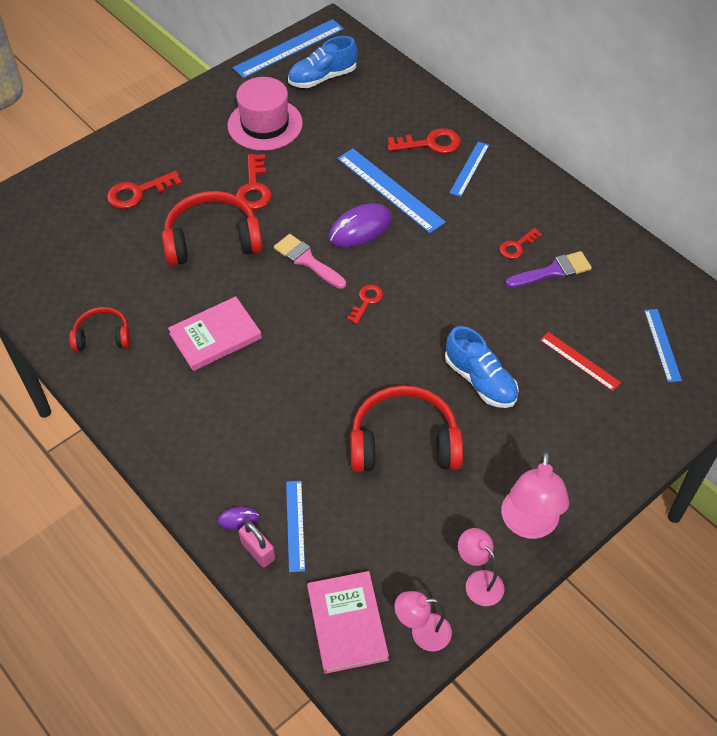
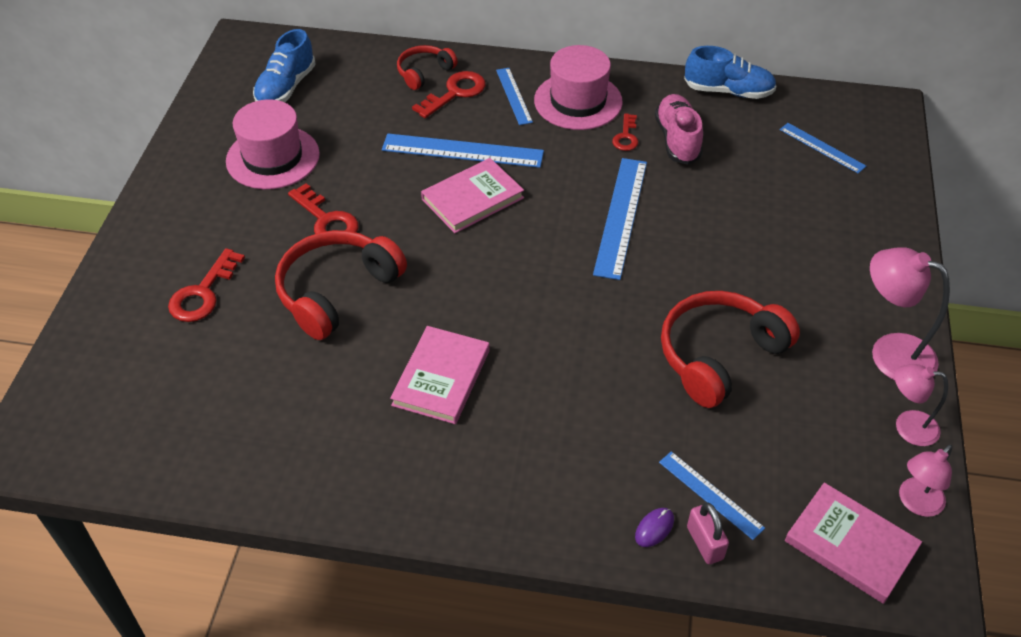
camera: 40 degrees left, 5 degrees down
red headphones [69,307,130,351] -> red headphones moved to [397,45,458,90]
blue ruler [233,19,344,78] -> blue ruler moved to [593,158,647,280]
pink padlock [239,522,275,568] -> pink padlock turned 60 degrees clockwise [687,502,729,565]
pink brush [274,234,346,289] -> none
purple mouse [329,204,392,247] -> pink book [421,158,524,233]
red key [347,284,383,324] -> none
blue shoe [445,326,519,408] -> blue shoe moved to [684,46,776,99]
pink lamp [501,451,569,539] -> pink lamp turned 150 degrees clockwise [870,247,950,380]
purple brush [506,251,592,288] -> pink shoe [655,94,703,165]
red ruler [540,332,621,391] -> none
none -> pink hat [534,45,623,130]

